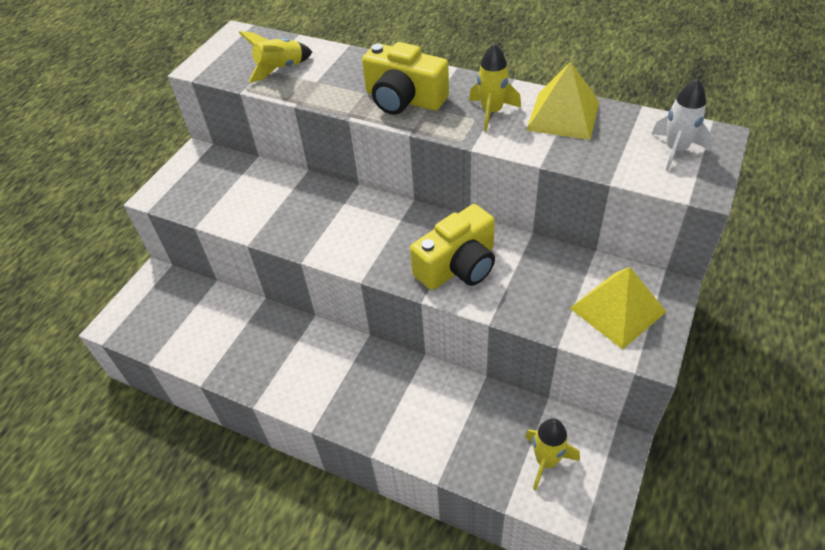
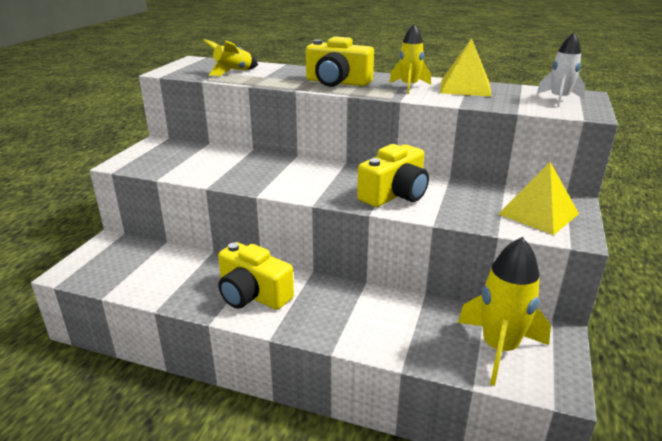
camera: 10 degrees left, 20 degrees down
yellow rocket [525,418,580,490] -> yellow rocket [458,237,551,386], size x1.65
none -> yellow camera [218,242,294,310]

